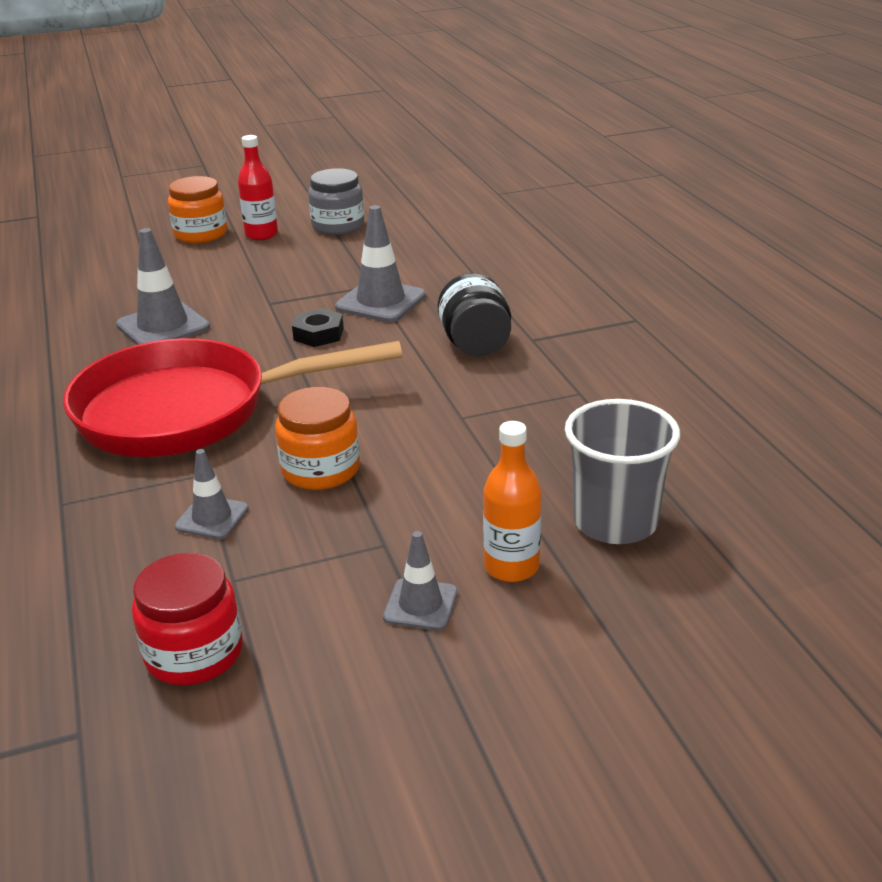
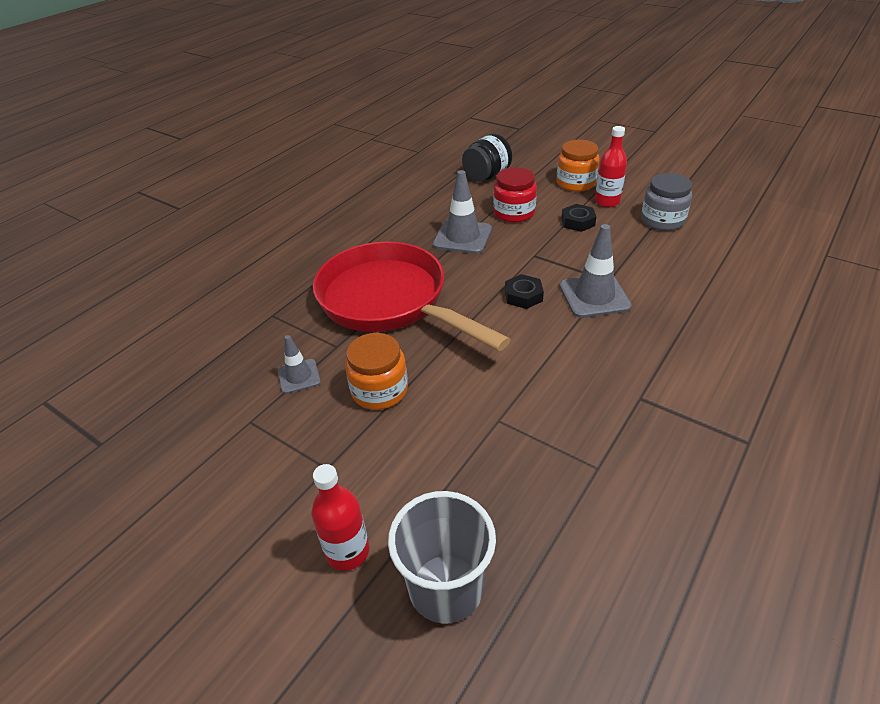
camera: 55 degrees right, 10 degrees up
red jar [132,553,243,685] -> red jar moved to [493,167,537,223]
grey traffic cone [383,531,458,630] -> none
black jar [438,273,511,357] -> black jar moved to [462,134,512,181]
orange bottle [483,421,541,582] -> red bottle [311,464,369,571]
none -> black nut [561,204,596,232]

